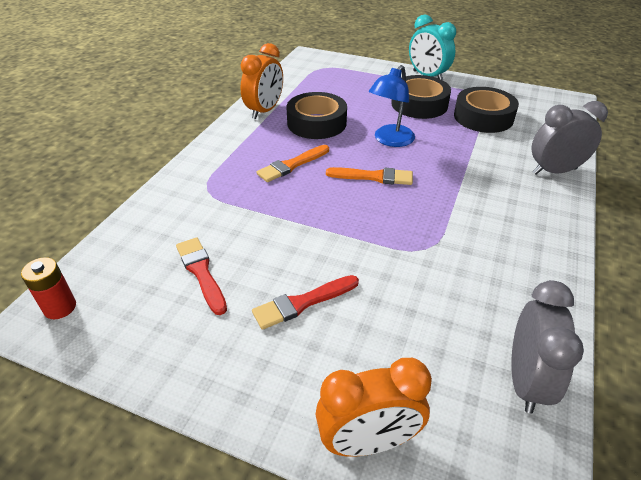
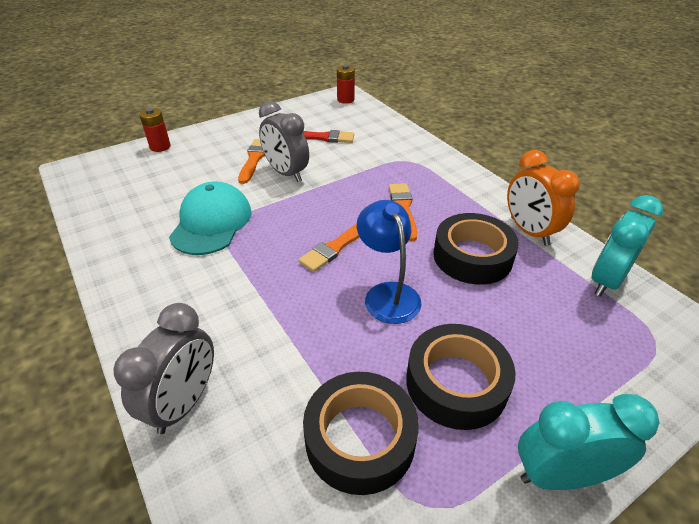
camera: 125 degrees right, 0 degrees up
red brush [252,275,359,330] -> orange brush [238,139,265,184]
orange clock [315,358,432,457] -> red battery [139,108,171,152]
grey clock [511,280,584,414] -> grey clock moved to [259,101,309,182]
none -> turquoise cap [169,182,252,255]
none -> turquoise clock [592,195,663,297]

